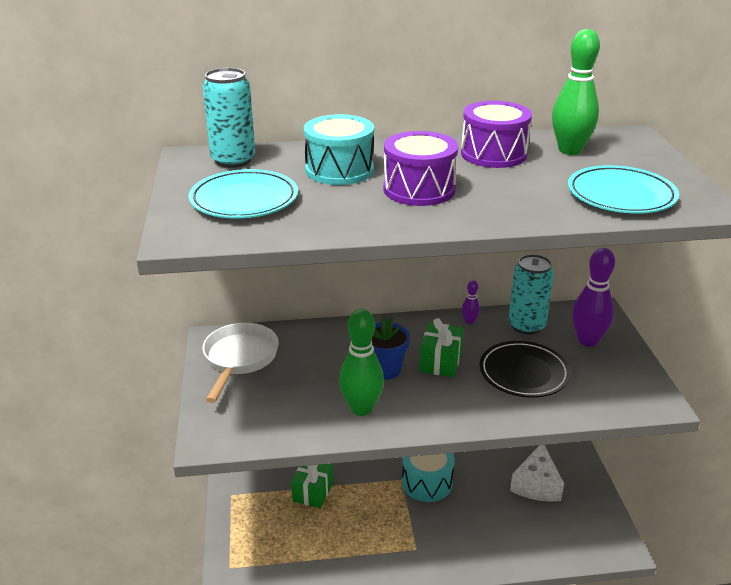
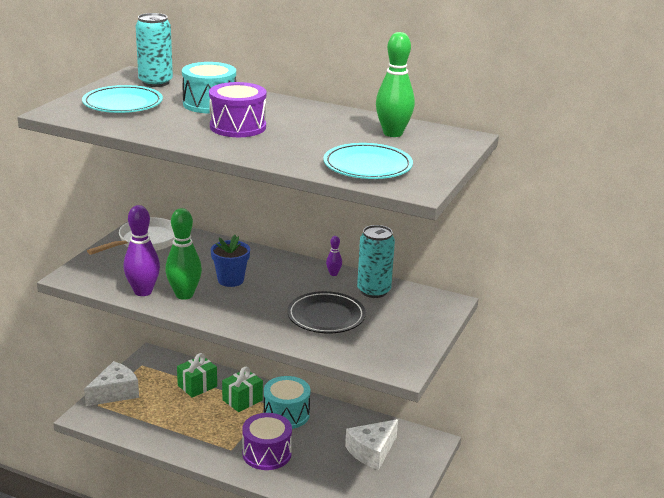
camera: 30 degrees right, 5 degrees down
green gift [419,318,463,377] -> green gift moved to [222,367,263,412]
purple drum [461,101,532,168] -> purple drum moved to [242,413,292,470]
purple bowling pin [572,248,615,347] -> purple bowling pin moved to [124,205,160,296]
none -> white cheese [84,361,139,406]

